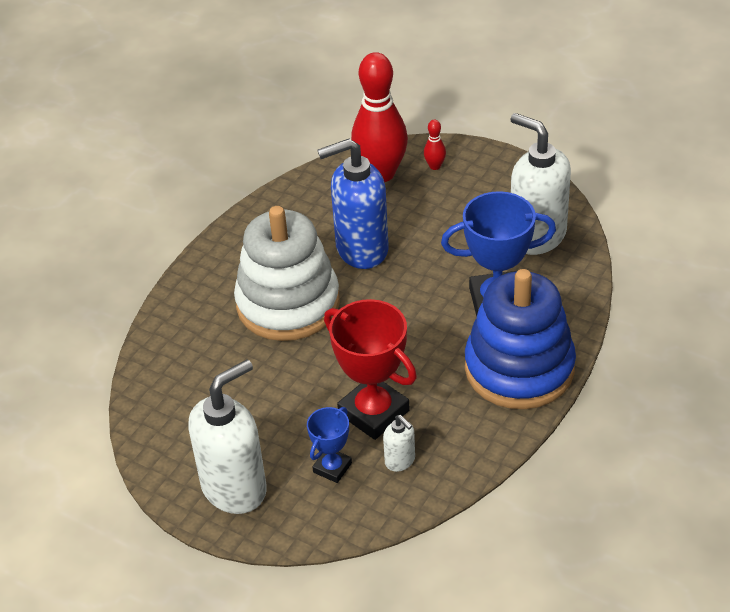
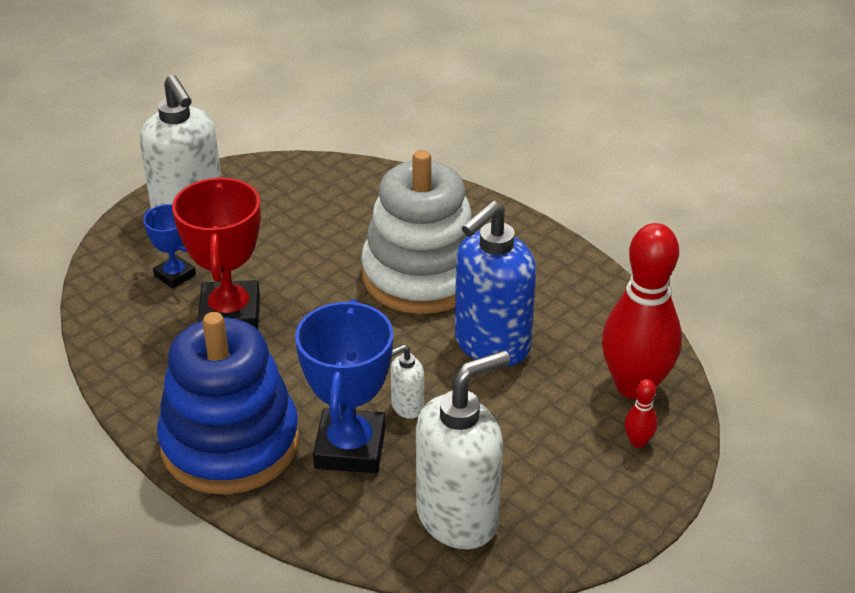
camera: 100 degrees right, 5 degrees down
blue soap dispenser [317,139,389,269] -> blue soap dispenser turned 135 degrees counterclockwise [455,201,536,367]
red trophy [324,299,417,440] -> red trophy turned 60 degrees counterclockwise [172,177,261,329]
white soap dispenser [383,415,415,472] -> white soap dispenser moved to [391,344,424,419]

